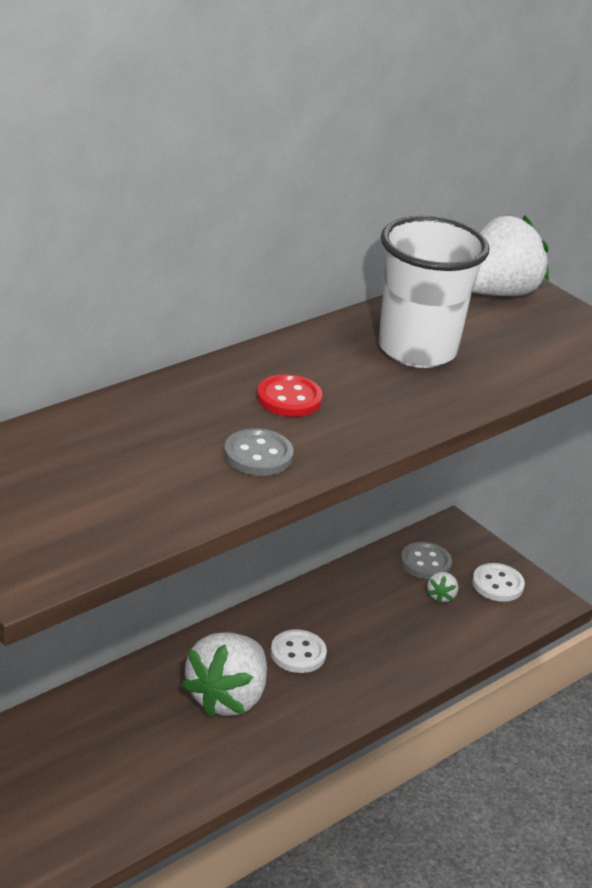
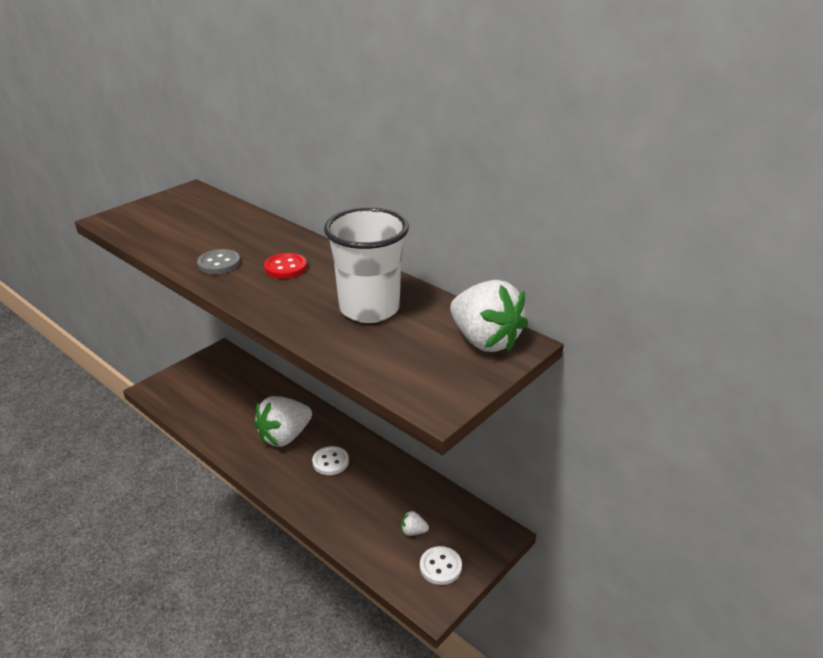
camera: 85 degrees right, 0 degrees up
white strawberry [181,632,267,717] -> white strawberry turned 60 degrees counterclockwise [254,396,312,447]
grey button [401,542,452,579] -> none

